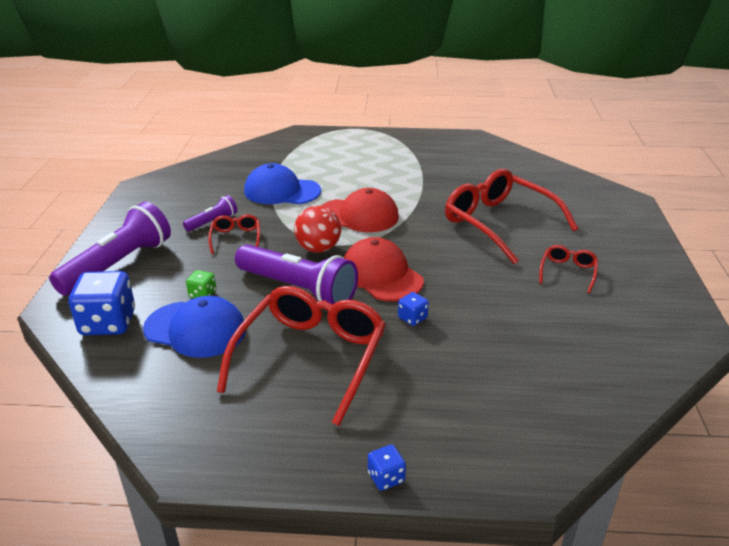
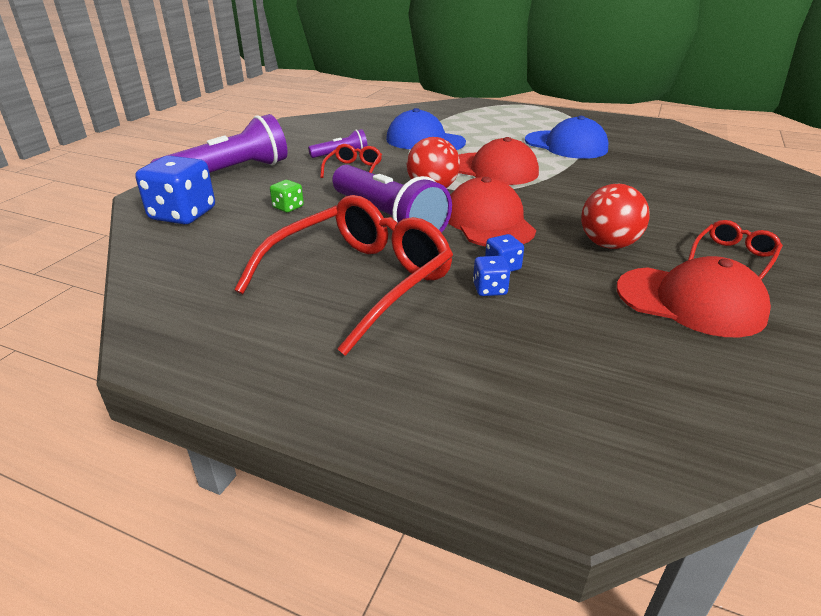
camera: 20 degrees right, 0 degrees up
blue cap [143,296,246,358] -> blue cap moved to [525,116,608,159]
blue dice [368,445,406,491] -> blue dice moved to [473,256,511,296]
red glasses [445,169,579,264] -> none
none -> red ball [581,184,650,249]
none -> red cap [617,256,771,337]

